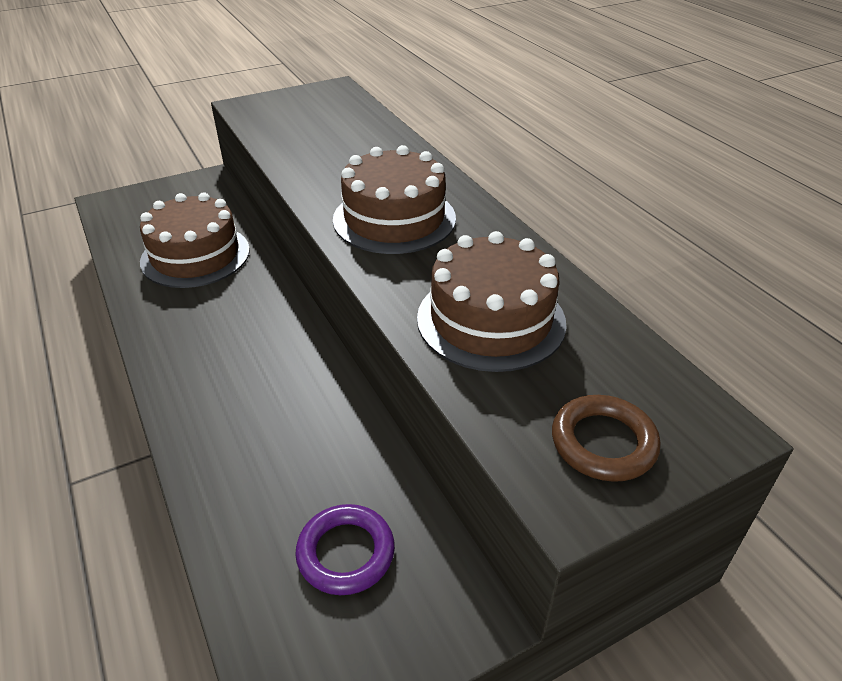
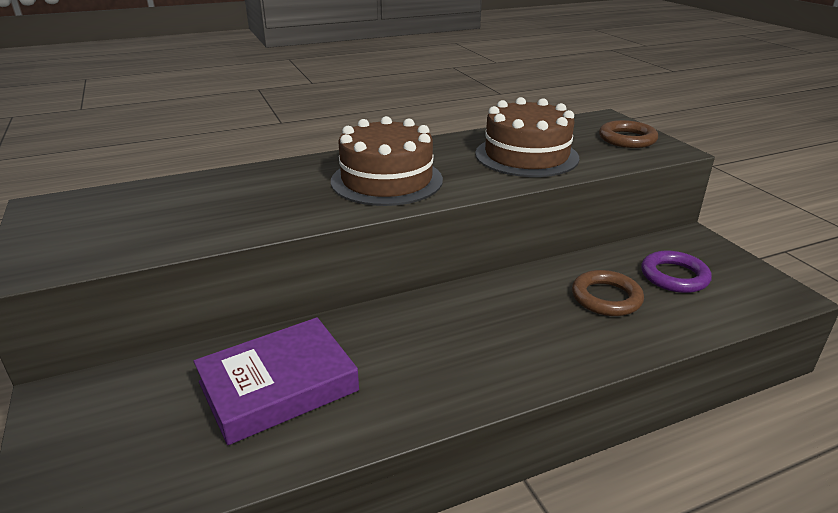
camera: 85 degrees left, 10 degrees down
brown cake [140,192,250,288] -> purple book [193,317,359,445]
none -> brown ring [572,270,644,316]

